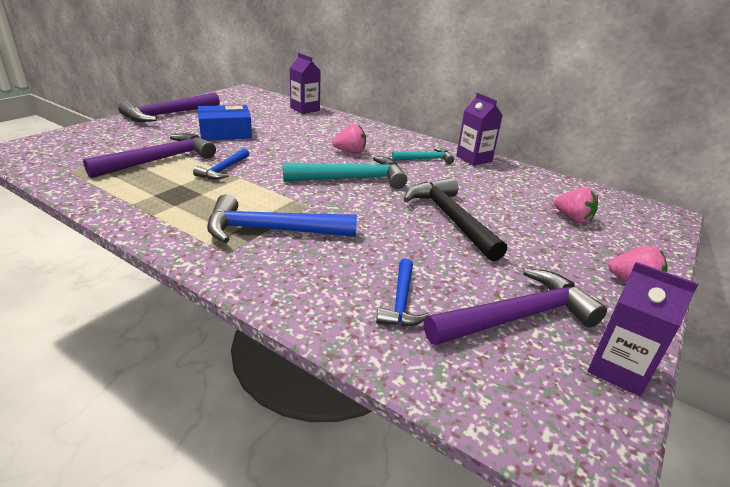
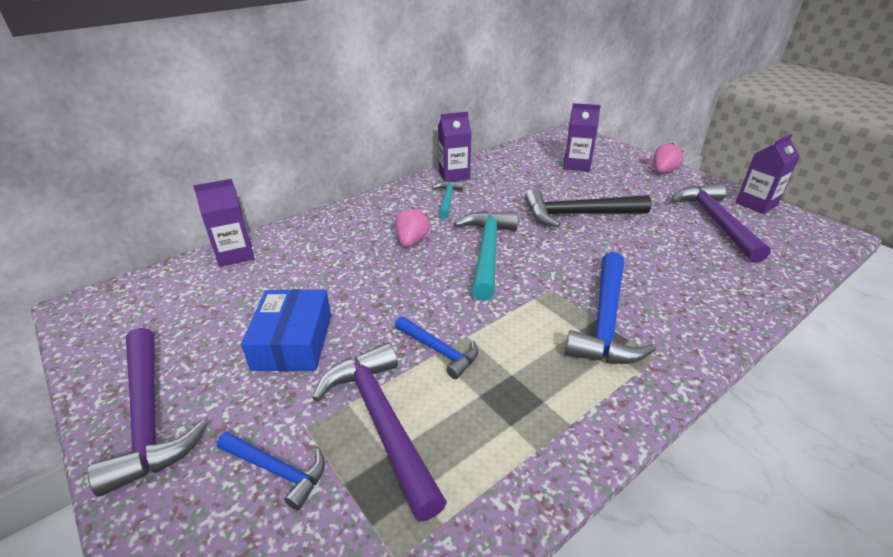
camera: 70 degrees left, 5 degrees up
blue hammer [376,258,429,326] -> blue hammer moved to [217,432,325,510]
pink strawberry [554,187,598,223] -> purple carton [564,103,601,171]

